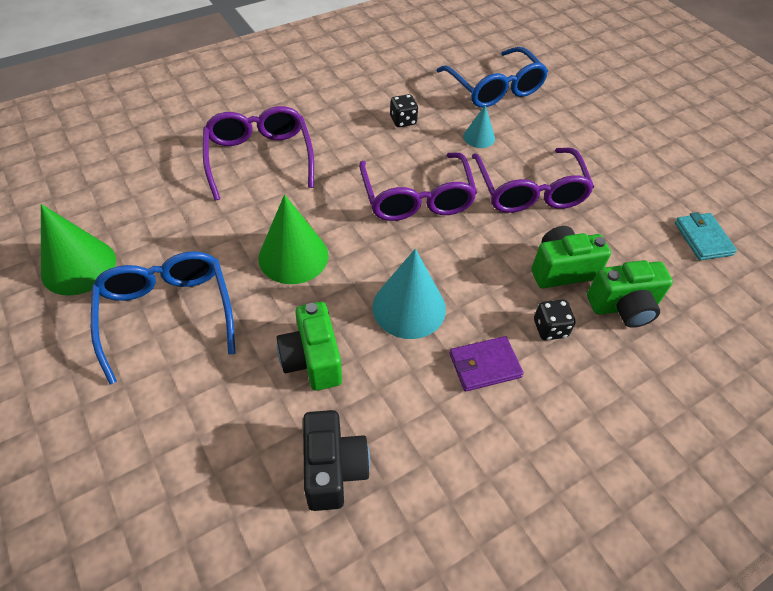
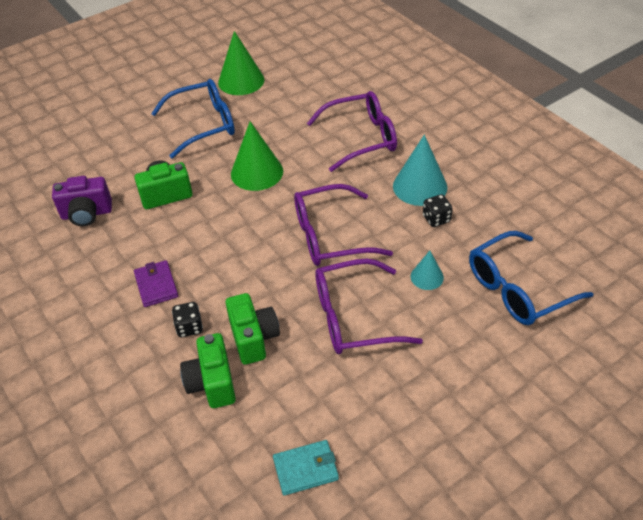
camera: 90 degrees right, 5 degrees down
black camera [303,410,370,511] -> purple camera [52,176,112,226]
turquoise cone [372,249,446,339] -> turquoise cone moved to [393,135,447,206]

